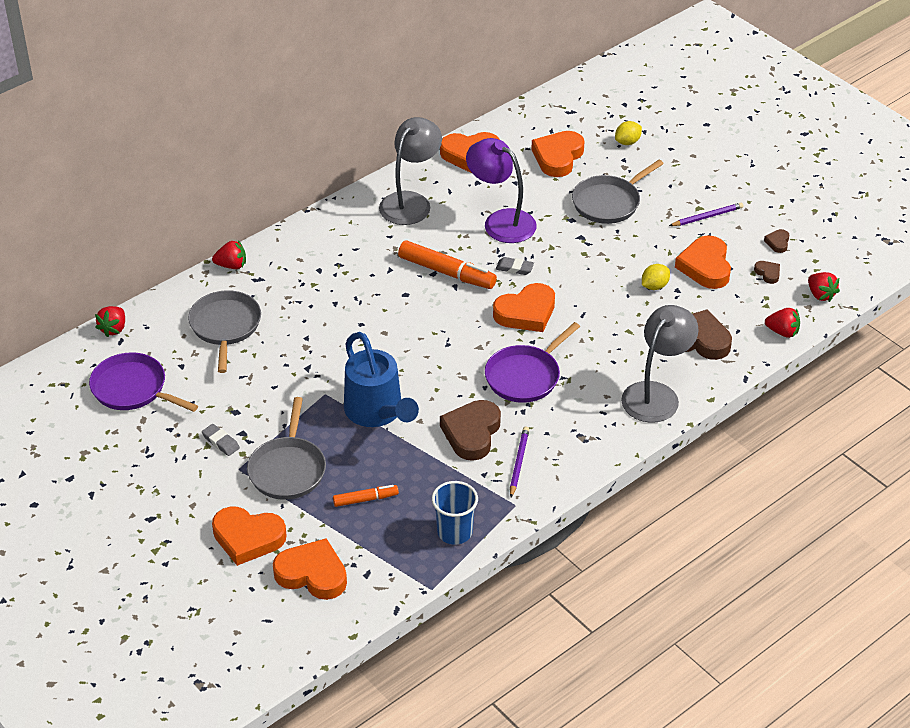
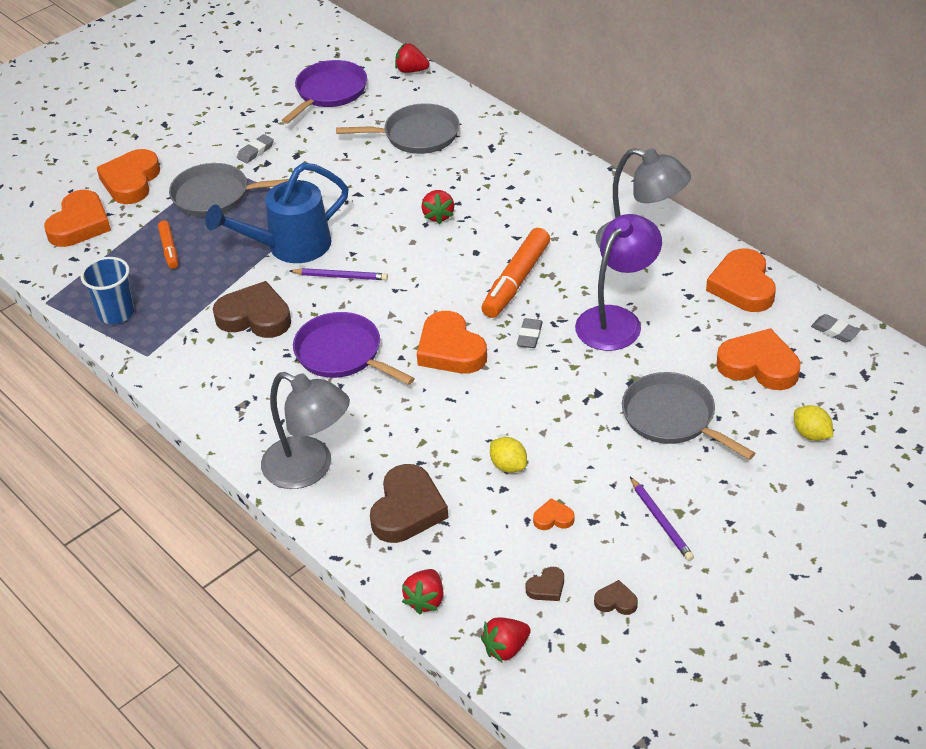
camera: 90 degrees right, 0 degrees up
red strawberry [212,240,246,269] -> red strawberry moved to [422,190,454,224]
purple pencil [510,427,529,497] -> purple pencil moved to [290,268,388,280]
orange heart [675,236,731,289] -> orange heart [533,498,575,530], size x0.46
none -> grey eraser [811,314,860,343]

